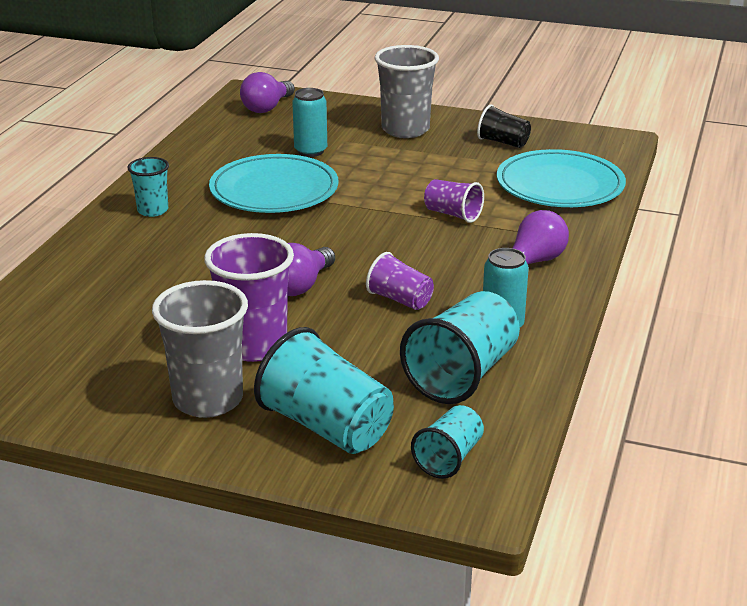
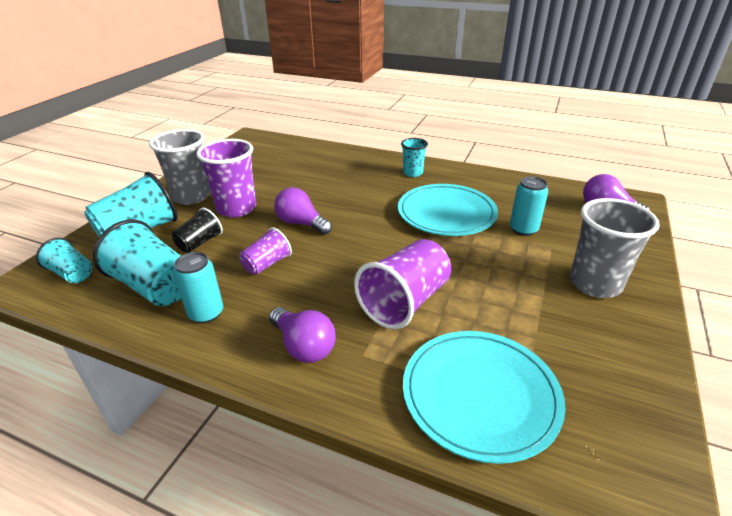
camera: 95 degrees right, 5 degrees up
purple cup [424,179,484,223] -> purple cup [354,239,451,329], size x1.77
black cup [477,104,531,148] -> black cup moved to [172,208,223,253]

